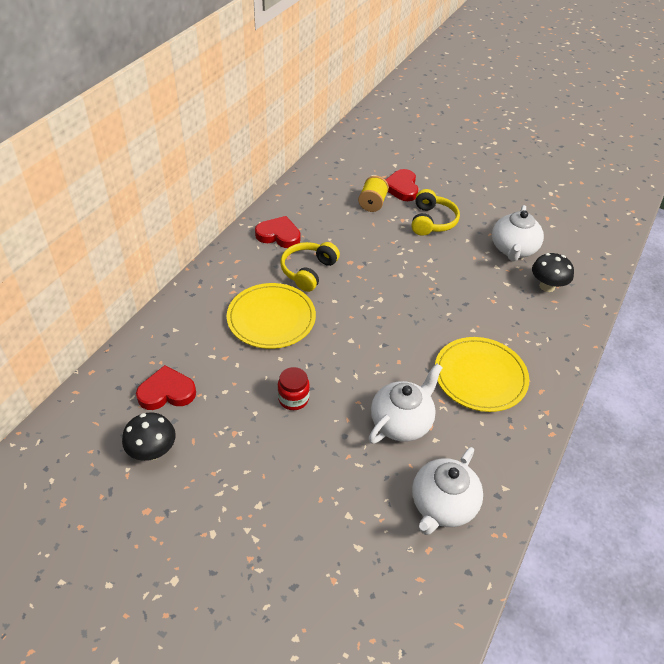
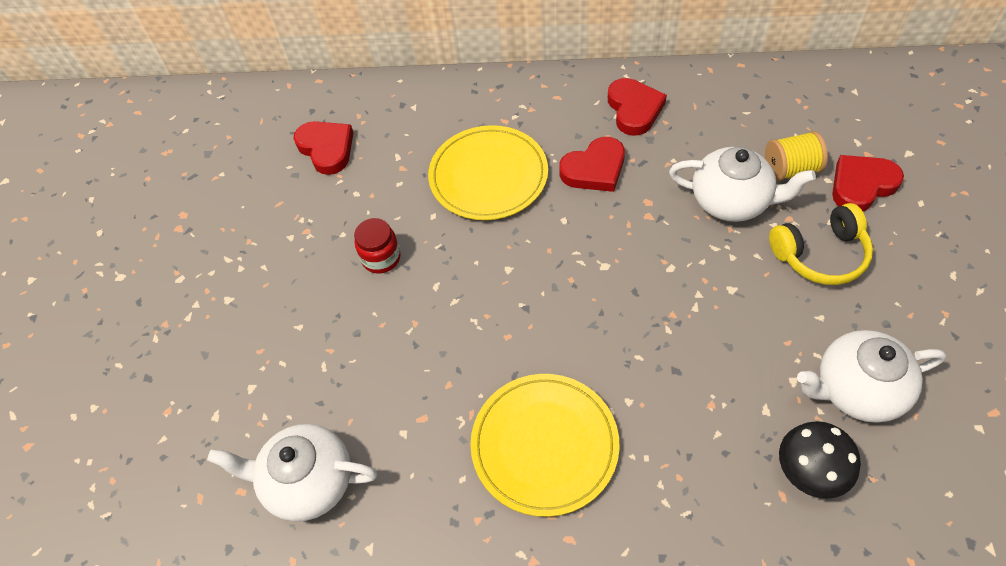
camera: 70 degrees right, 10 degrees up
black mushroom [122,412,176,461] -> none
yellow headphones [280,242,340,292] -> red heart [559,137,625,192]
white teapot [369,363,443,444] -> white teapot moved to [669,147,816,222]

